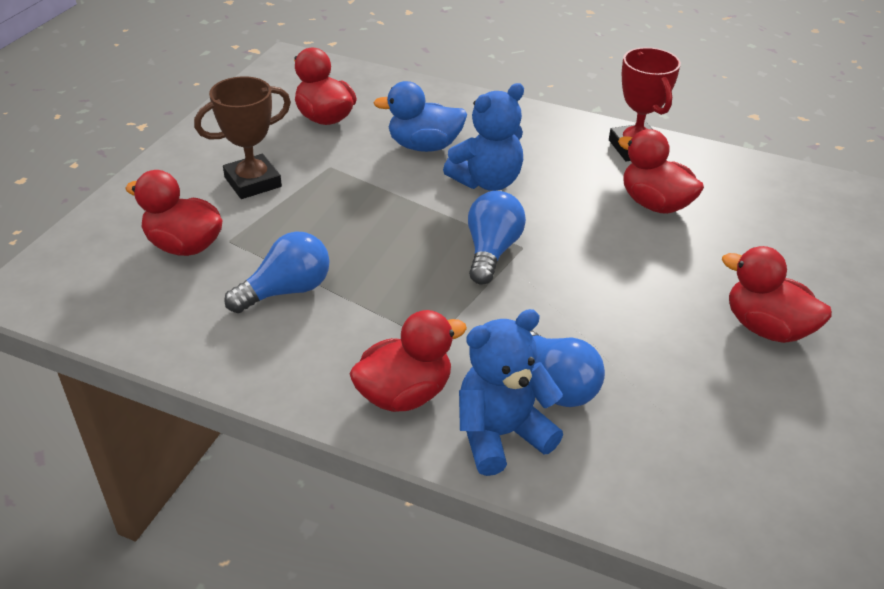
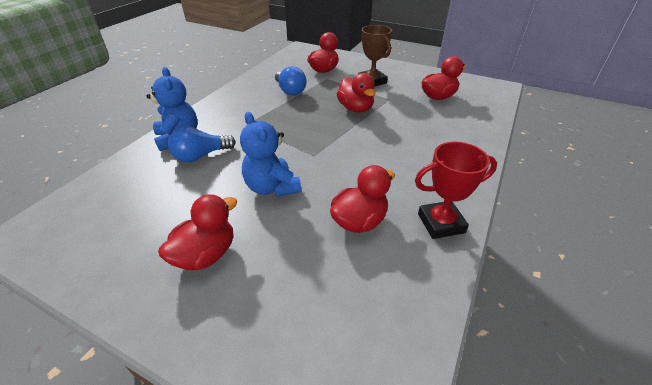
camera: 95 degrees right, 0 degrees up
red duck [349,310,467,412] -> red duck moved to [337,73,376,113]
blue duck [373,81,467,152] -> none
blue teddy bear [443,83,524,191] -> blue teddy bear moved to [240,112,301,197]
blue light bulb [468,191,526,285] -> none

